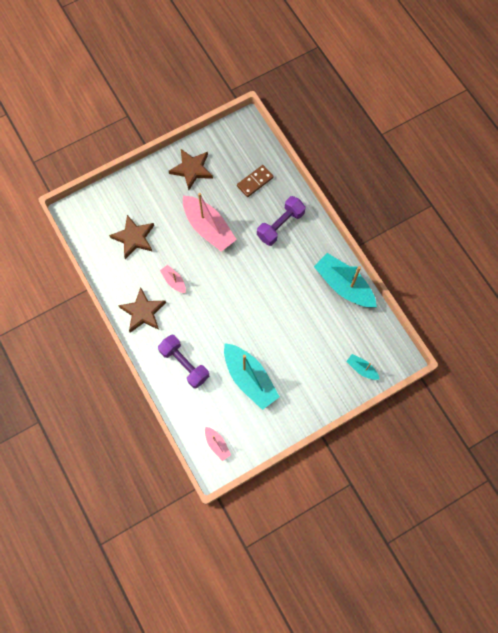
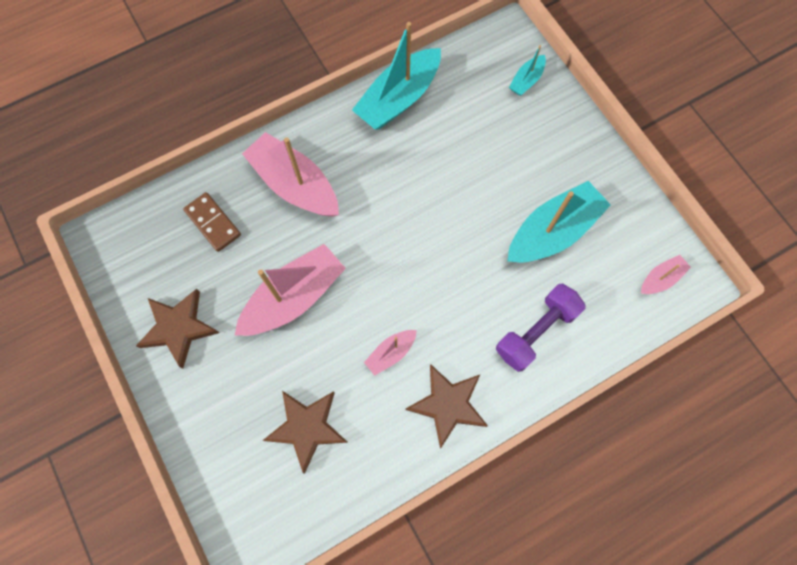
camera: 90 degrees left, 0 degrees up
purple dumbbell [257,196,306,246] -> pink boat [242,132,339,217]

